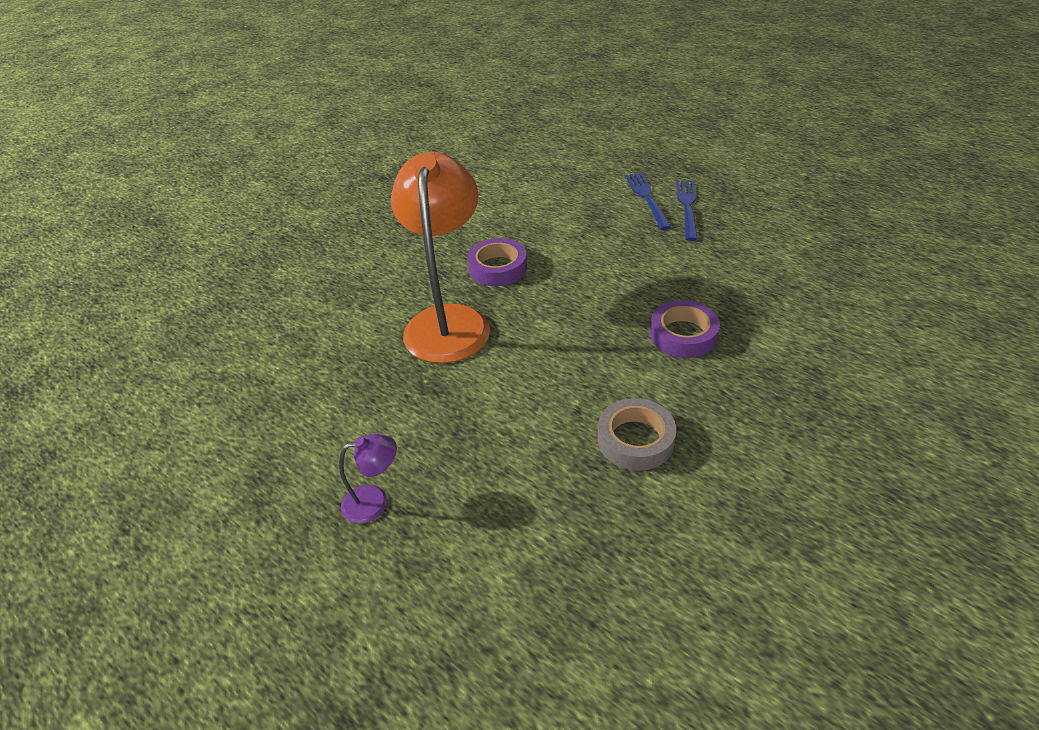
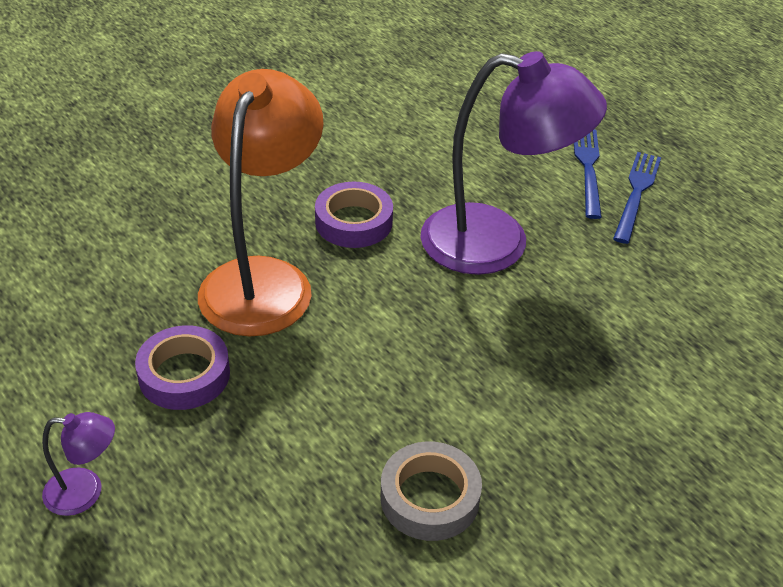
camera: 10 degrees right, 0 degrees up
purple tape [650,300,720,358] -> purple tape moved to [135,325,230,410]
none -> purple lamp [420,51,607,275]

